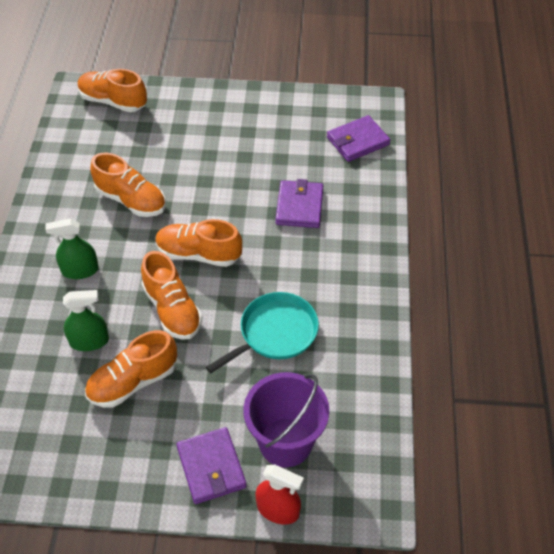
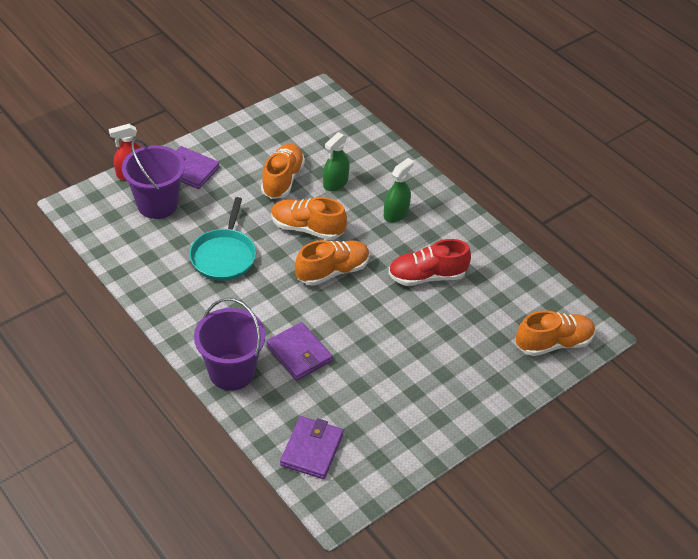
camera: 135 degrees right, 5 degrees down
orange shoe [91,153,166,217] -> red shoe [388,239,471,286]
none -> purple bucket [194,298,266,391]

